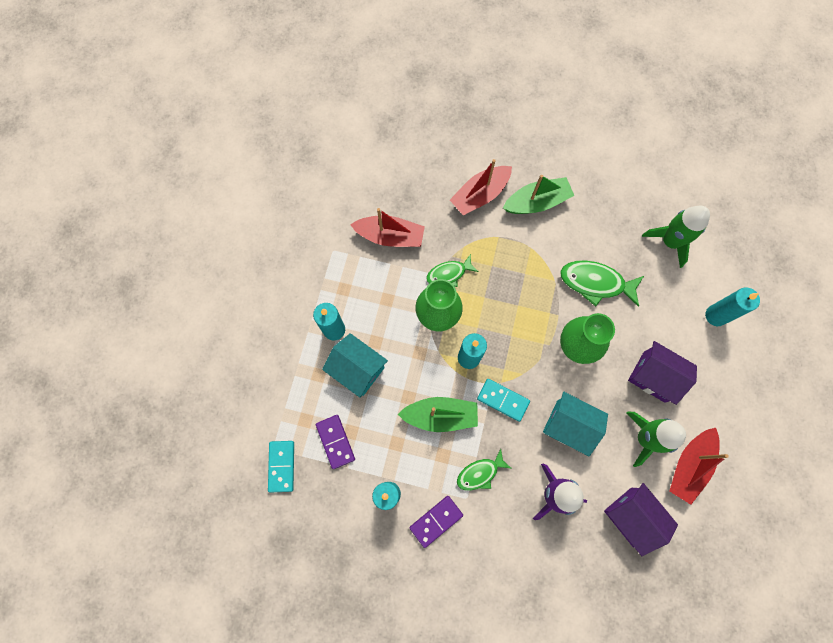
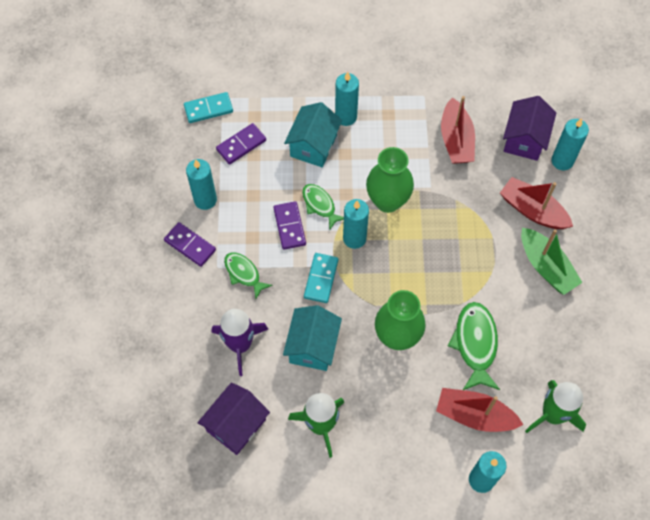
camera: 75 degrees right, 10 degrees down
green boat [398,397,478,432] -> purple domino [273,201,306,250]
green fish [426,254,479,287] -> green fish moved to [302,184,344,230]
purple house [628,341,697,405] -> purple house moved to [503,96,556,161]
red boat [669,428,729,504] -> red boat moved to [436,388,523,432]
none -> turquoise candle [551,118,589,170]

